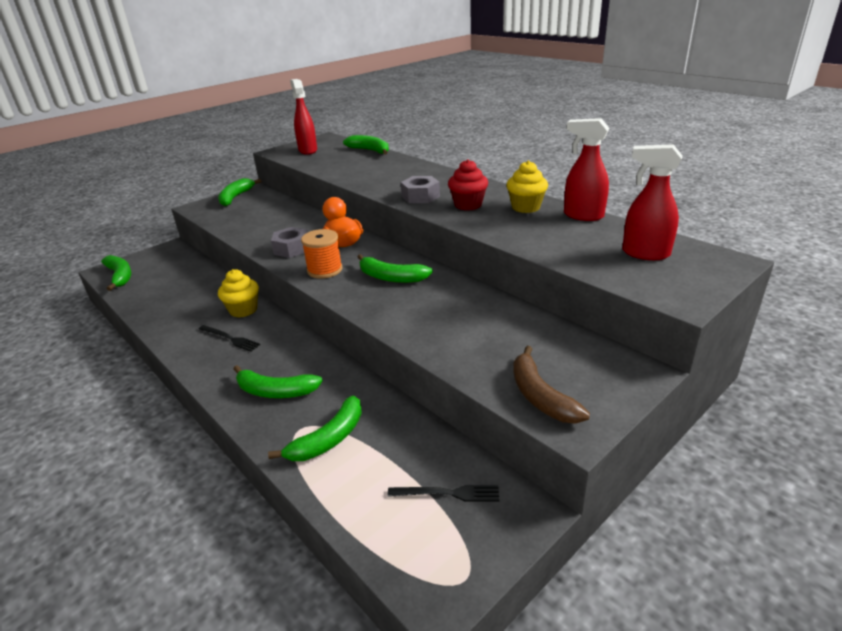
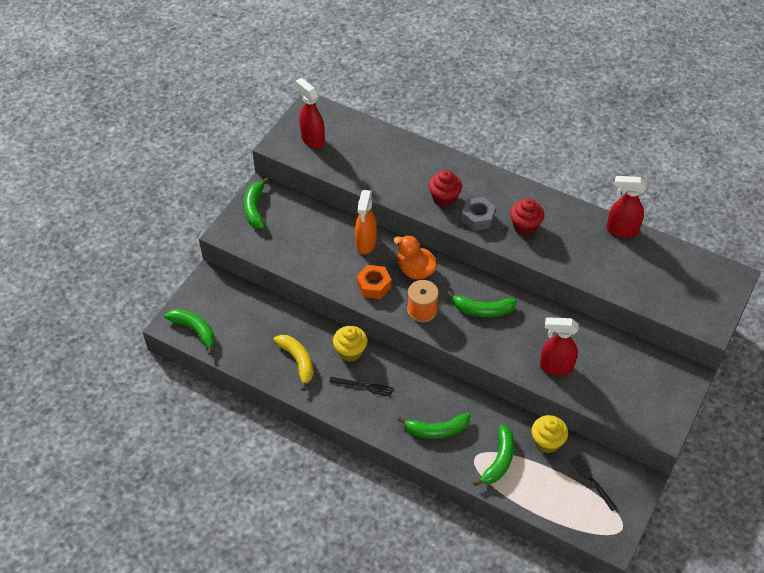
camera: 20 degrees left, 20 degrees up
grey nut [271,227,308,258] -> orange nut [357,265,391,299]
green banana [343,135,389,155] -> none
black fork [388,485,499,502] -> black fork turned 105 degrees counterclockwise [570,454,617,511]
yellow cupcake [506,161,548,213] -> yellow cupcake moved to [531,415,568,453]
brown banana [513,346,590,424] -> none
red spray bottle [622,144,683,260] -> red spray bottle moved to [540,317,579,376]
none -> yellow banana [273,335,313,391]
none -> orange spray bottle [355,190,377,254]
none -> red cupcake [429,170,462,207]

